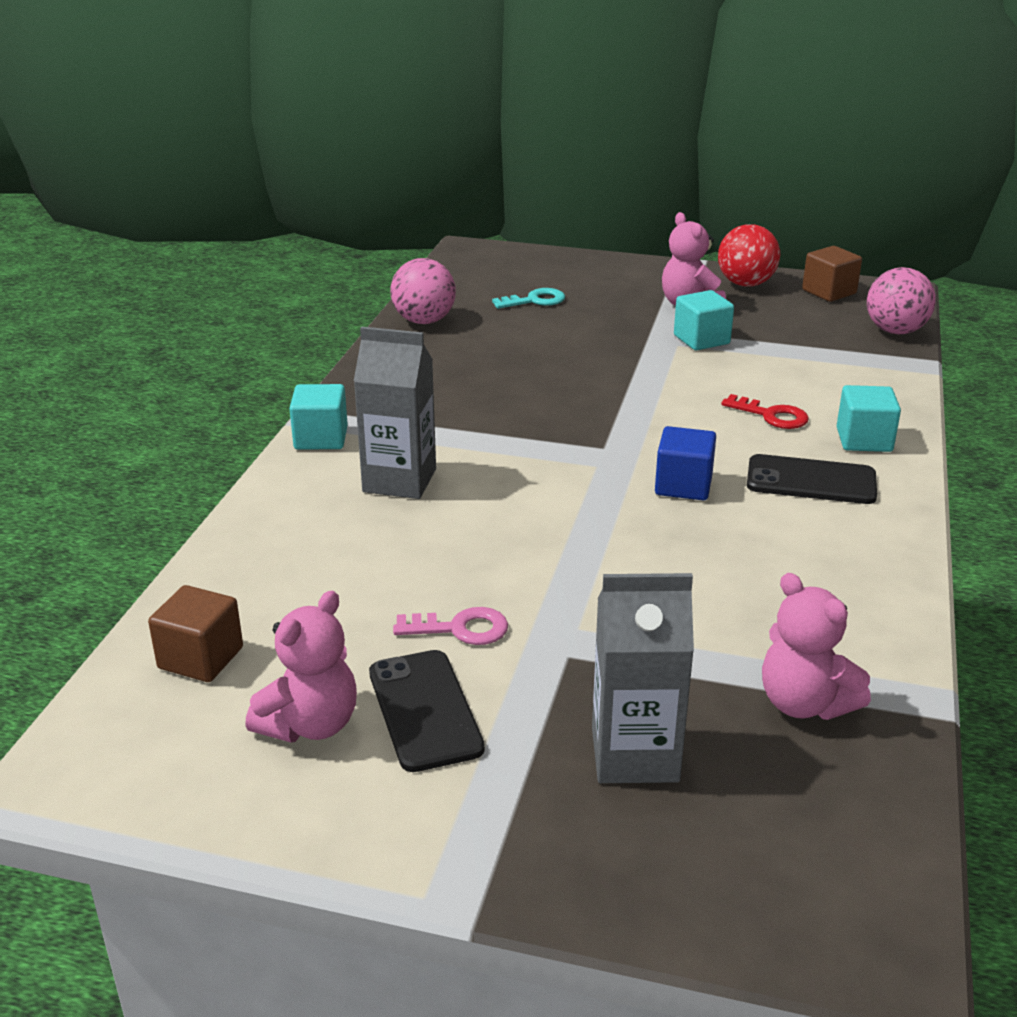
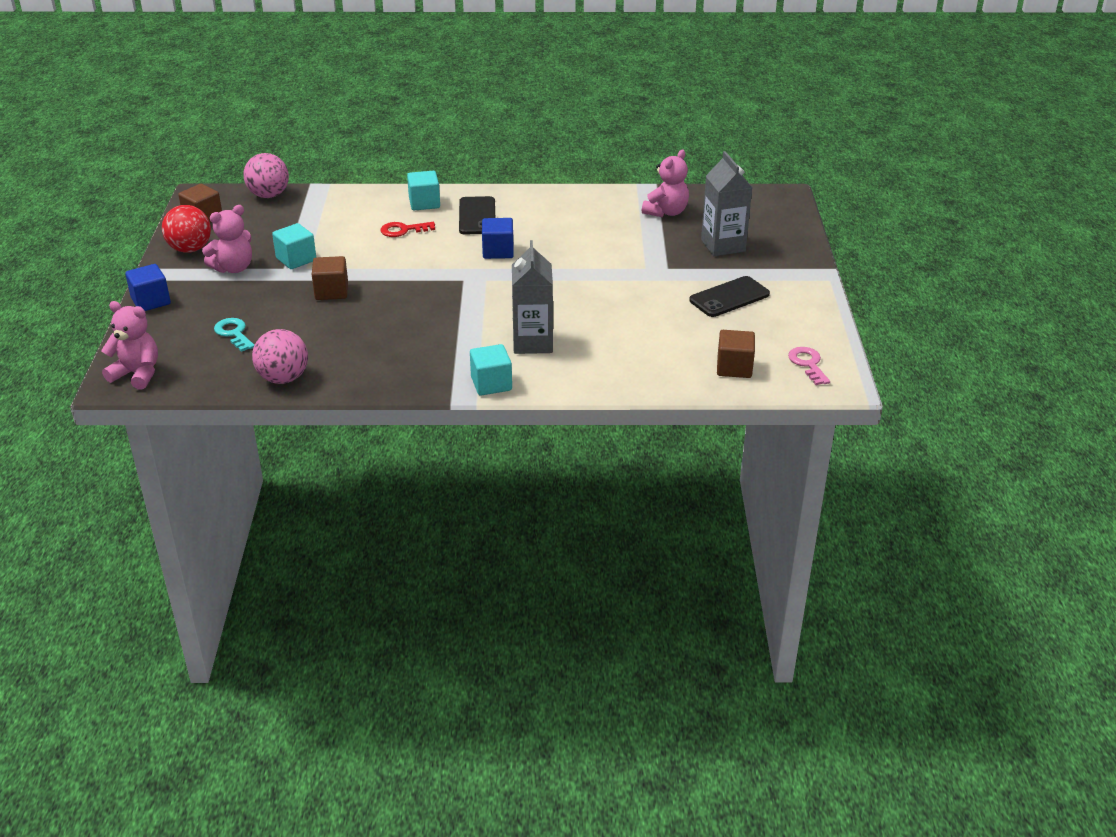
camera: 105 degrees left, 5 degrees up
pink teddy bear [245,591,357,743] -> pink teddy bear moved to [101,301,158,390]
pink key [393,607,508,645] -> pink key moved to [788,347,830,385]
red key [721,394,809,429] -> red key turned 120 degrees counterclockwise [381,222,435,237]
none -> blue cube [125,264,171,311]
none -> brown cube [312,256,348,300]

